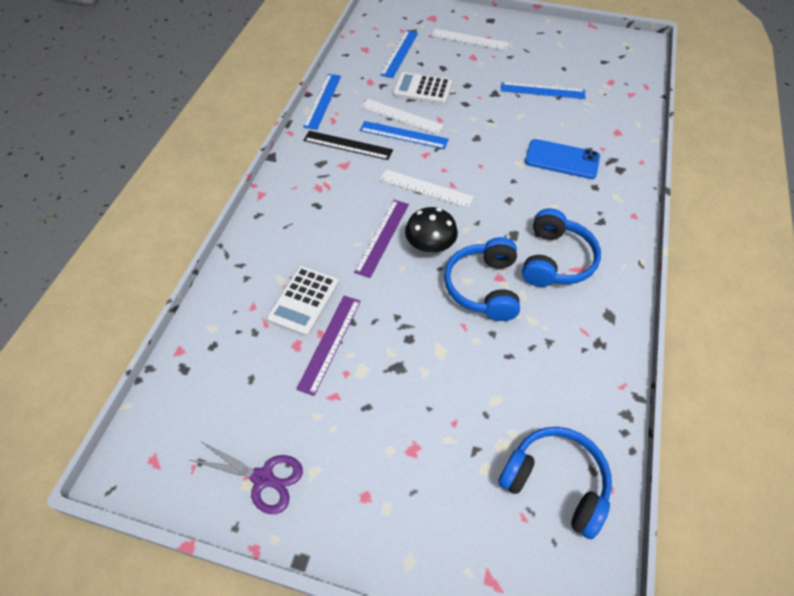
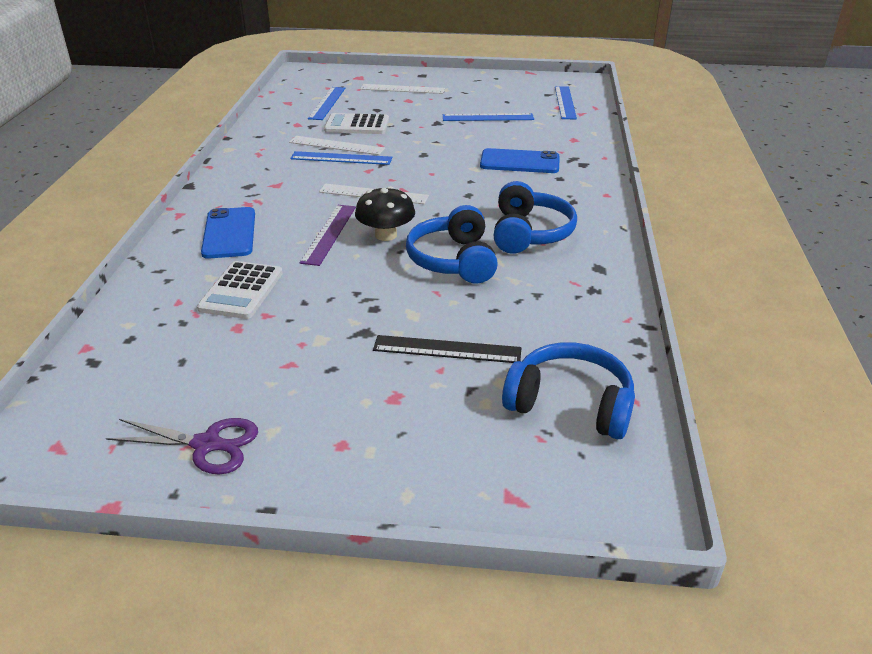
camera: 10 degrees left, 20 degrees down
purple ruler [296,296,361,396] -> none
blue ruler [303,74,341,130] -> blue ruler moved to [555,86,577,119]
black ruler [303,131,393,160] -> black ruler moved to [373,335,521,363]
none -> blue phone [201,207,255,259]

